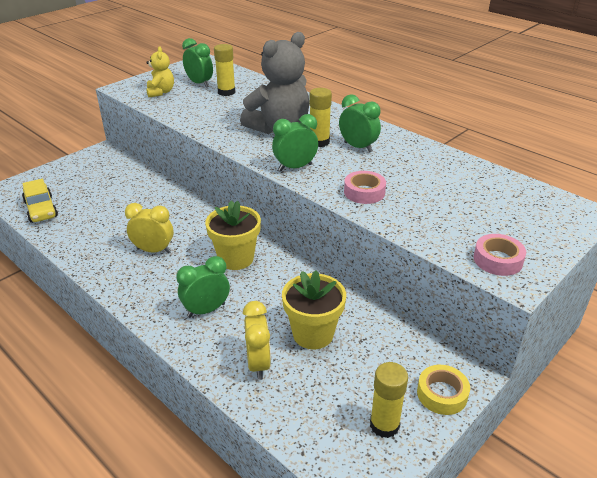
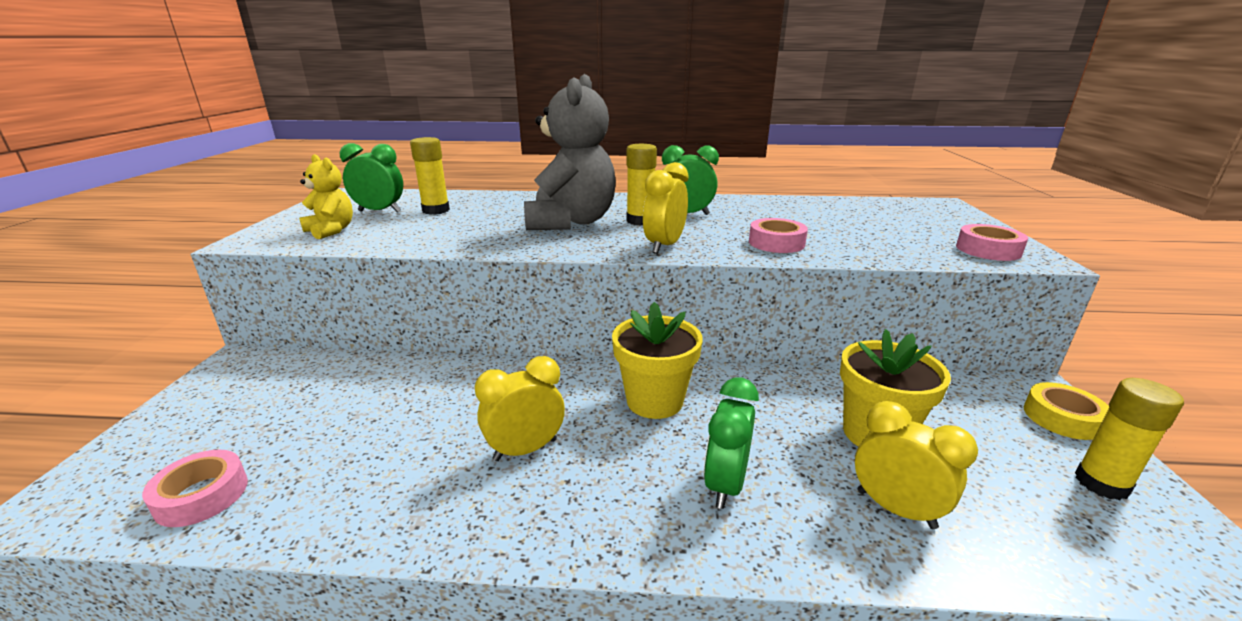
camera: 40 degrees left, 10 degrees down
yellow car [22,179,58,223] -> pink tape [142,450,248,527]
green clock [272,114,318,171] -> yellow clock [643,162,688,254]

